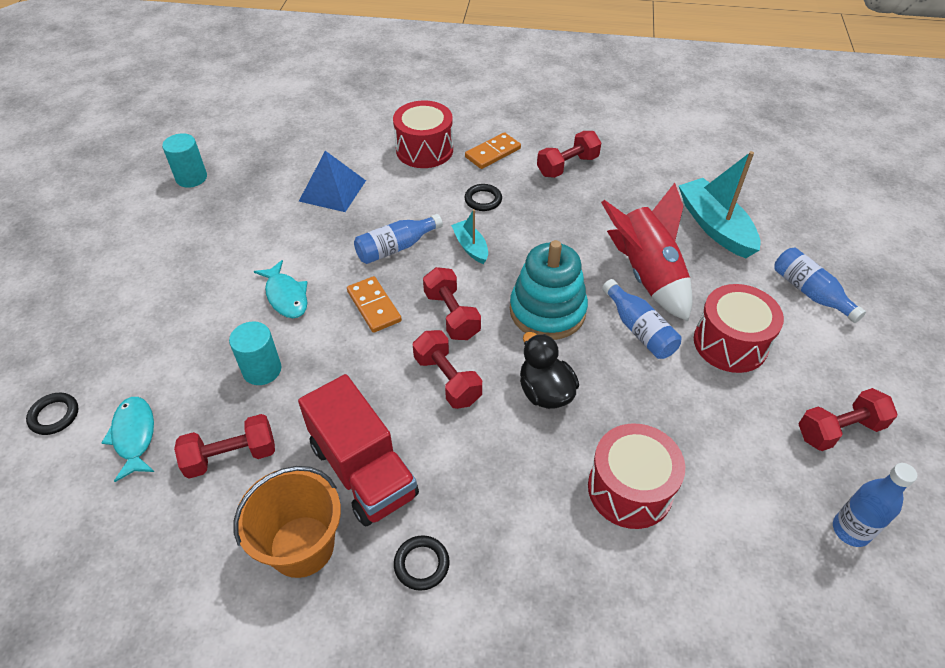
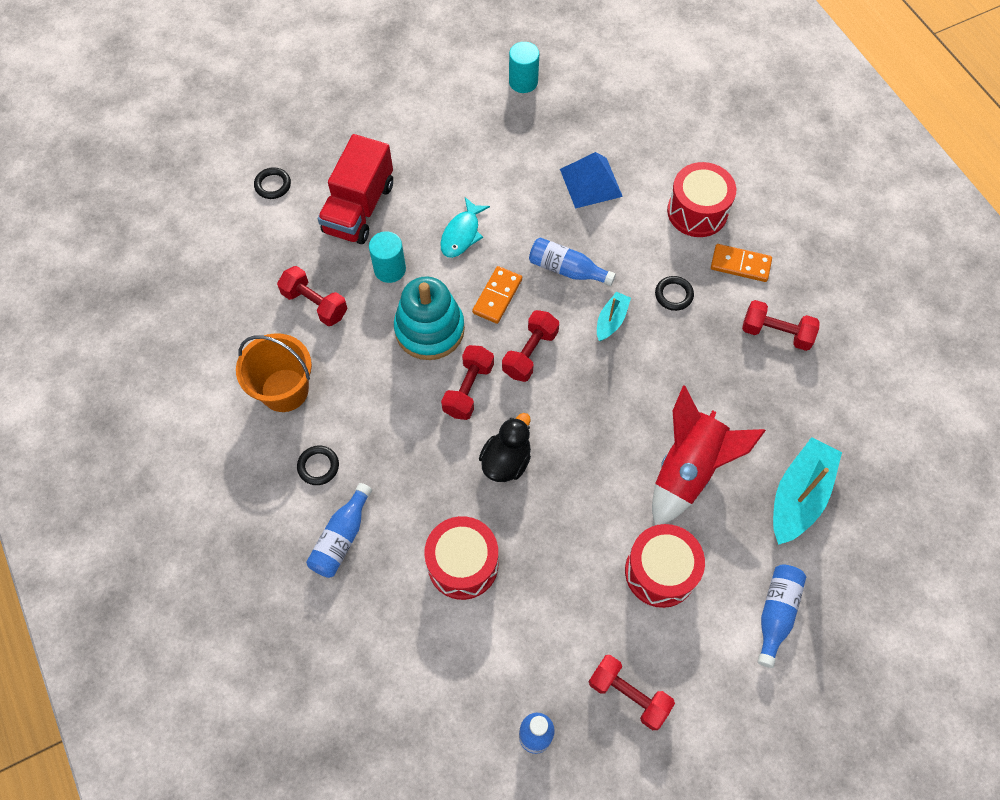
camera: 55 degrees right, 15 degrees up
turquoise fish [101,397,154,482] -> none
red truck [298,374,419,526] -> red truck moved to [318,134,393,244]
turquoise stacking toy [510,240,588,340] -> turquoise stacking toy moved to [394,277,465,360]
blue bottle [602,279,682,359] -> blue bottle moved to [306,483,372,578]

